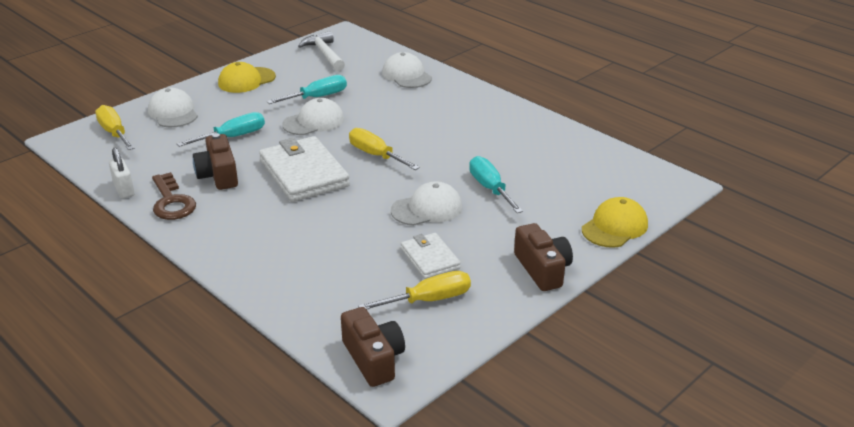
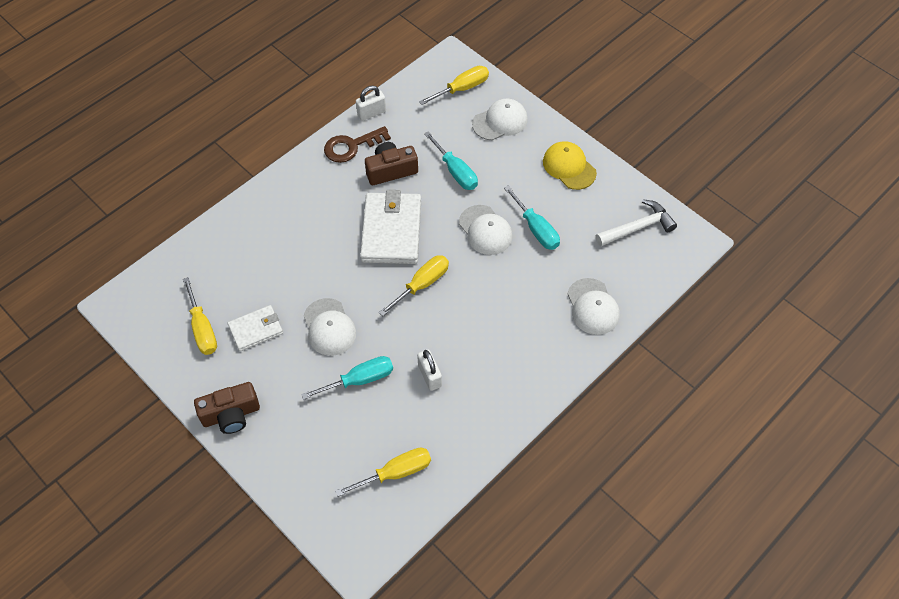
camera: 90 degrees right, 25 degrees up
white wallet [259,136,350,202] -> white wallet turned 60 degrees counterclockwise [360,190,421,264]
brown camera [341,307,405,387] -> none
white cap [382,52,432,88] -> white cap turned 105 degrees clockwise [567,278,620,335]
yellow cap [582,197,648,248] -> none
none -> yellow screwdriver [335,448,431,497]
none -> white padlock [417,350,442,391]

